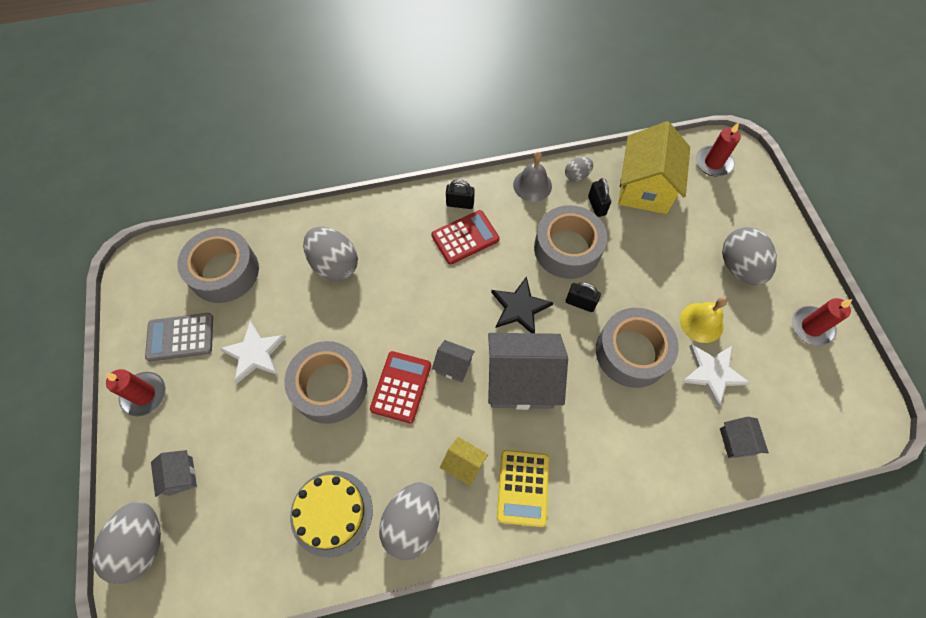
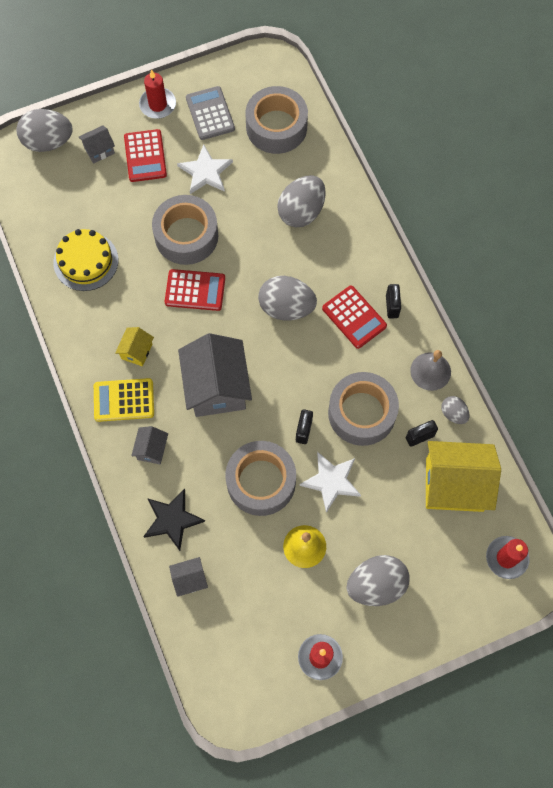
camera: 80 degrees right, 5 degrees up
grey egg [379,482,440,560] -> grey egg moved to [258,276,317,321]
grey house [432,340,475,382] -> grey house moved to [131,426,168,464]
black star [491,276,554,333] -> black star moved to [143,488,205,551]
white star [682,344,750,407] -> white star moved to [299,452,361,513]
none -> red calculator [124,129,167,182]

